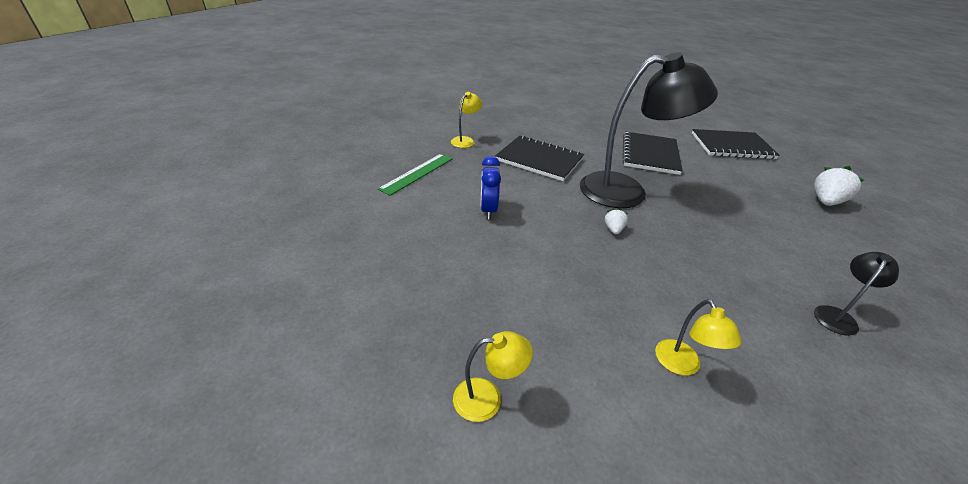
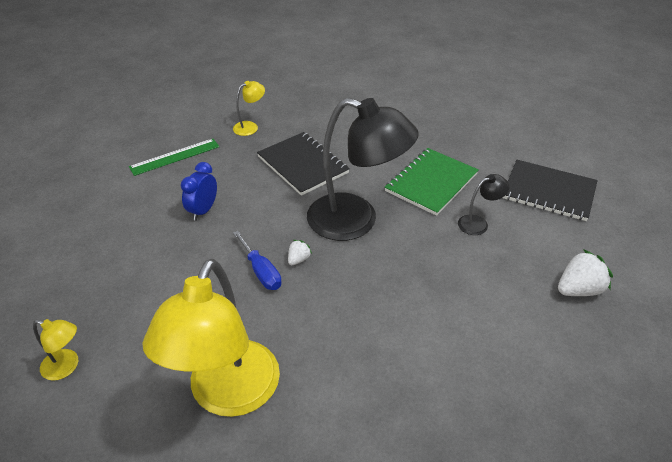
camera: 25 degrees right, 5 degrees up
black notebook [622,132,683,175] -> green notebook [385,148,479,216]
yellow lamp [655,299,742,375] -> yellow lamp [143,259,280,417], size x2.35
black lamp [814,252,899,336] -> black lamp moved to [458,174,509,235]
none -> blue screwdriver [233,231,282,290]

